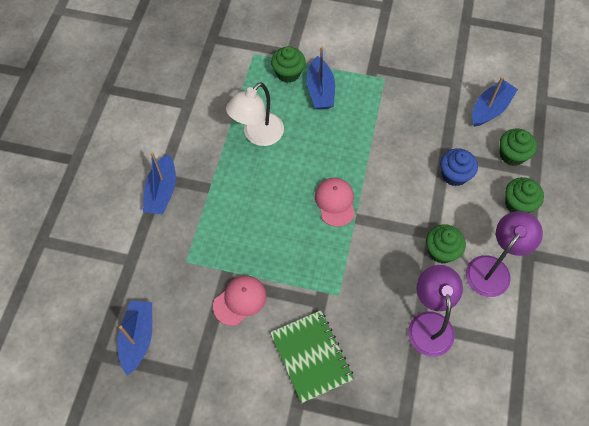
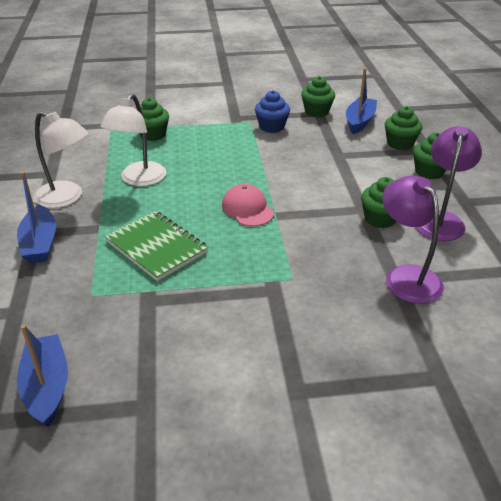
camera: 20 degrees left, 25 degrees down
pink cap [213,275,266,326] -> none
green notebook [270,310,354,403] -> green notebook moved to [105,211,208,281]
blue boat [307,47,335,110] -> none
blue cupcake [440,148,478,186] -> blue cupcake moved to [255,90,290,133]
none -> white lamp [34,111,88,208]
none -> green cupcake [301,76,335,117]

